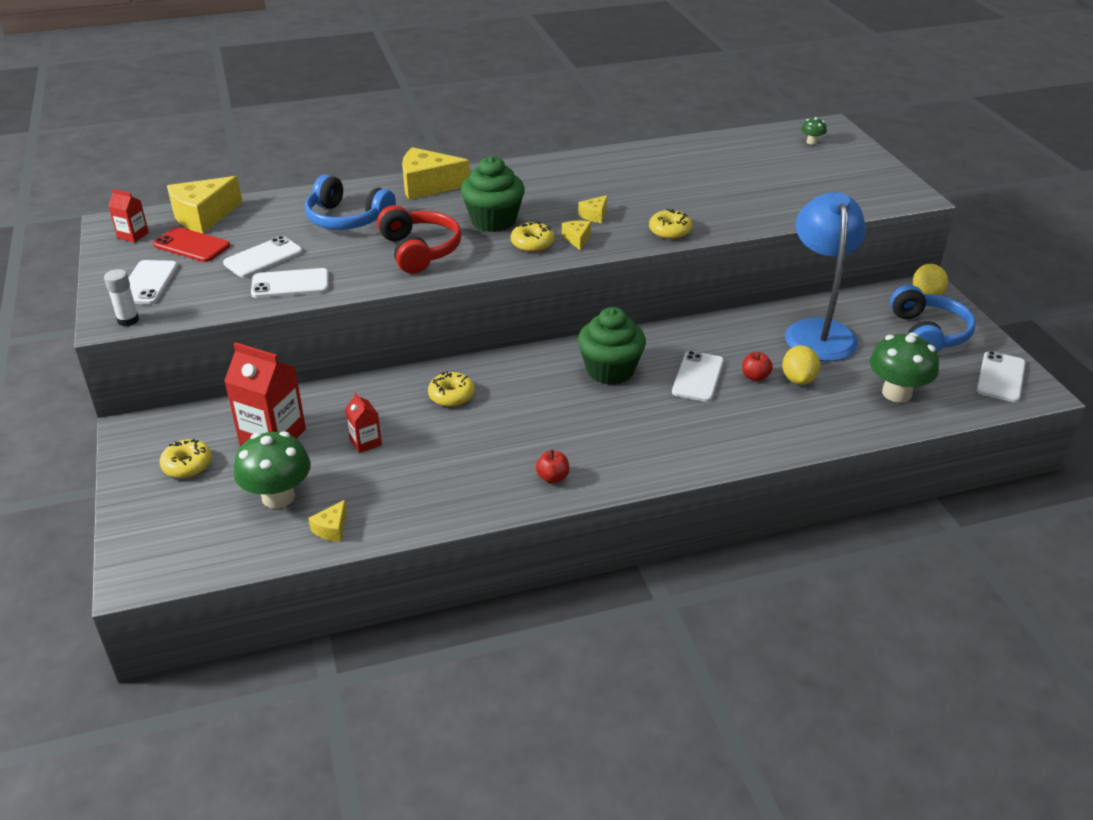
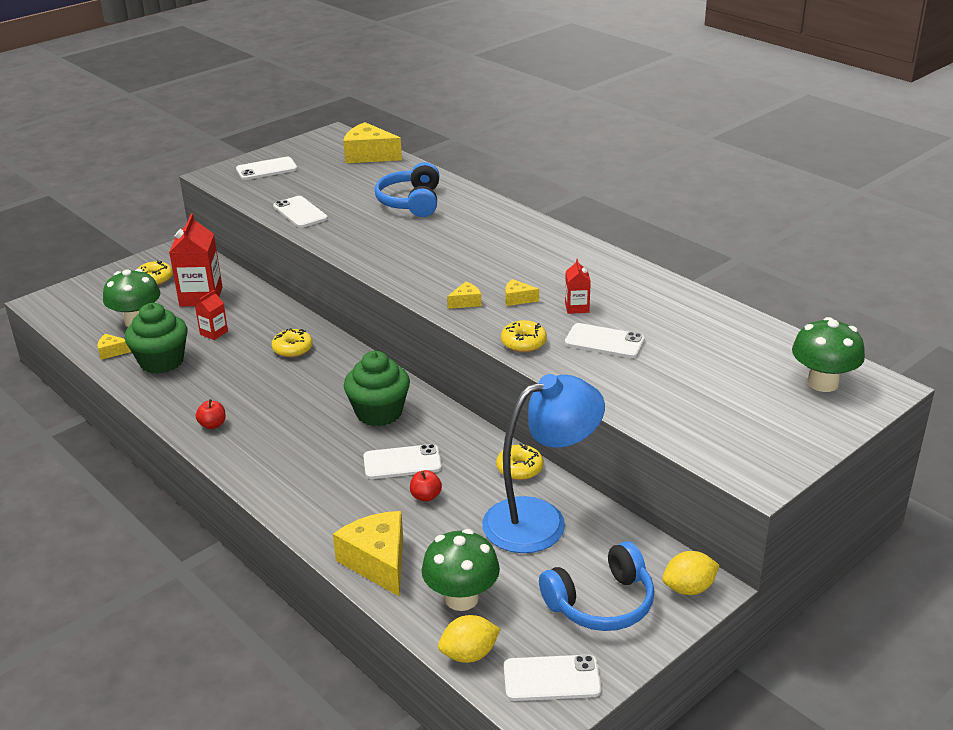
camera: 65 degrees right, 5 degrees down
white glue stick [104,269,139,326] -> none
red carton [108,189,149,243] -> red carton moved to [565,259,591,314]
red phone [153,227,230,262] -> none
white phone [223,236,303,278] -> white phone moved to [565,323,645,358]
red headphones [377,205,462,274] -> none
yellow cheese [402,147,470,200] -> yellow cheese moved to [333,511,403,597]
green cupcake [461,156,525,232] -> green cupcake moved to [125,303,188,374]
yellow donut [511,221,555,252] -> yellow donut moved to [496,443,543,480]
yellow lemon [782,345,820,385] -> yellow lemon moved to [438,615,500,663]
green mushroom [801,117,827,145] -> green mushroom [792,317,865,392], size x2.16

